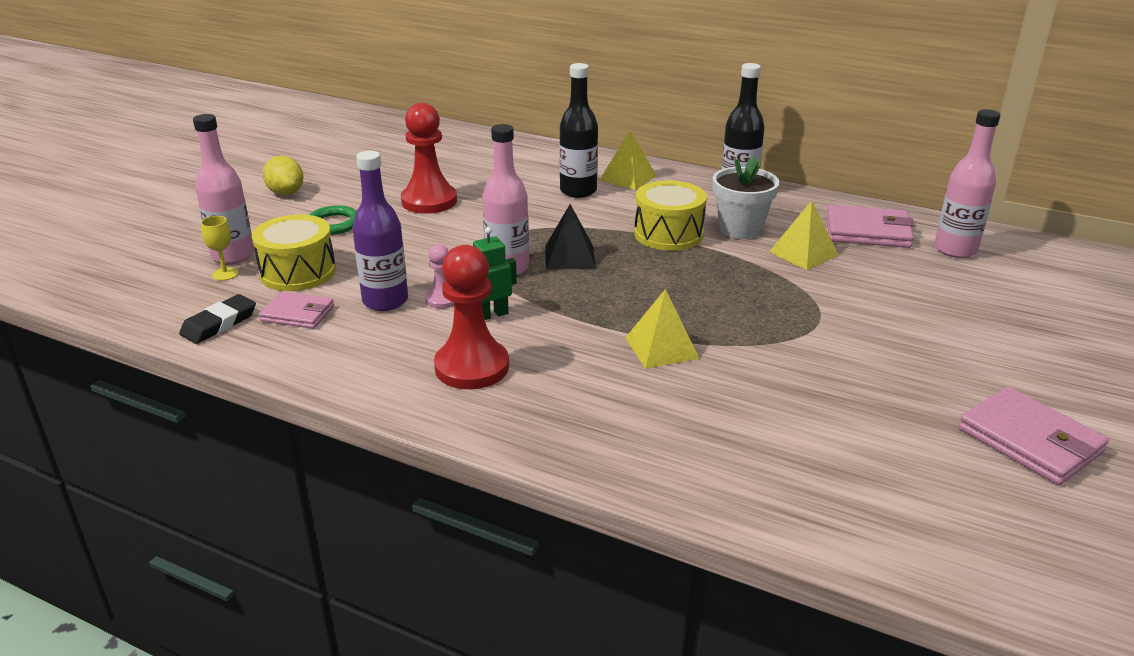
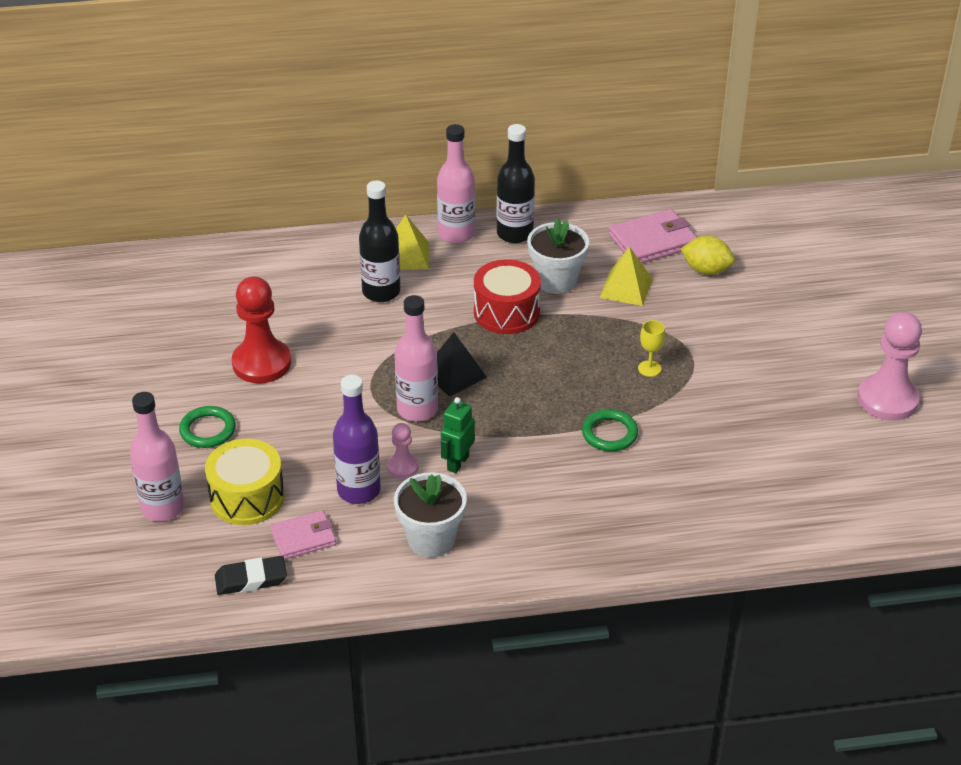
camera: 35 degrees left, 10 degrees up
black eraser [179,294,256,344] -> black eraser turned 75 degrees clockwise [215,556,287,595]
yellow goblet [201,216,239,281] -> yellow goblet moved to [638,320,665,377]
yellow lemon [263,156,303,195] -> yellow lemon moved to [680,236,735,275]
red pawn [434,245,509,389] -> none
yellow pyramid [625,289,699,369] -> green ring [582,409,638,451]
yellow drum [634,180,707,251] -> red drum [474,259,541,334]
pink bottle [935,109,1000,258] -> pink bottle moved to [437,124,475,244]
pink wallet [959,387,1109,485] -> pink pawn [857,312,922,421]
none -> white flower pot [394,472,467,558]

